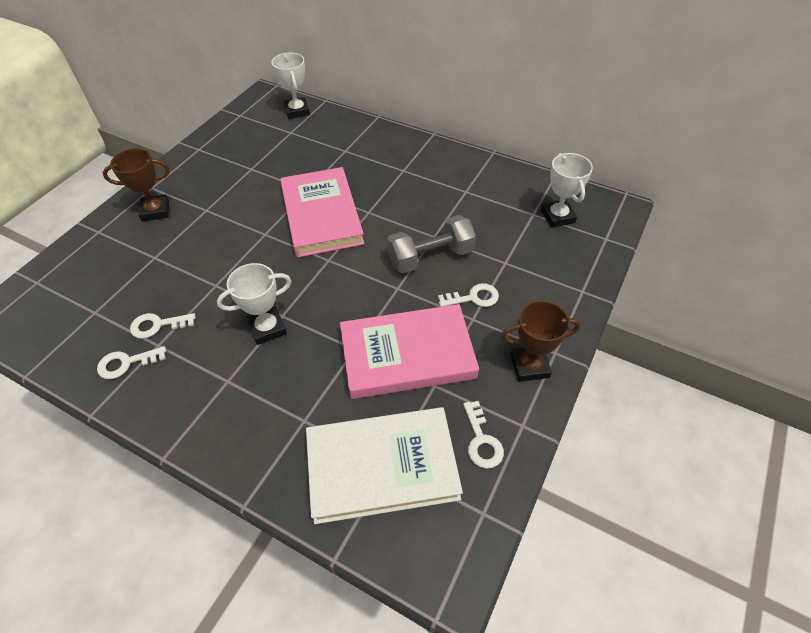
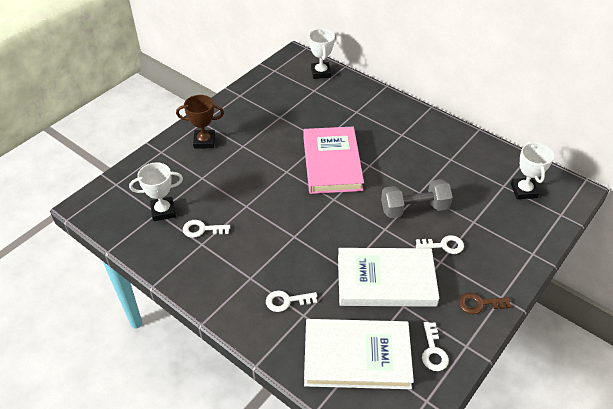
camera: 10 degrees right, 5 degrees down
white key [97,346,166,379] -> white key moved to [266,291,317,312]
white trophy [217,263,291,345] -> white trophy moved to [129,162,183,221]
pink book [340,304,479,399] -> white book [338,248,439,307]
brown trophy [501,301,580,382] -> brown key [459,293,511,314]

